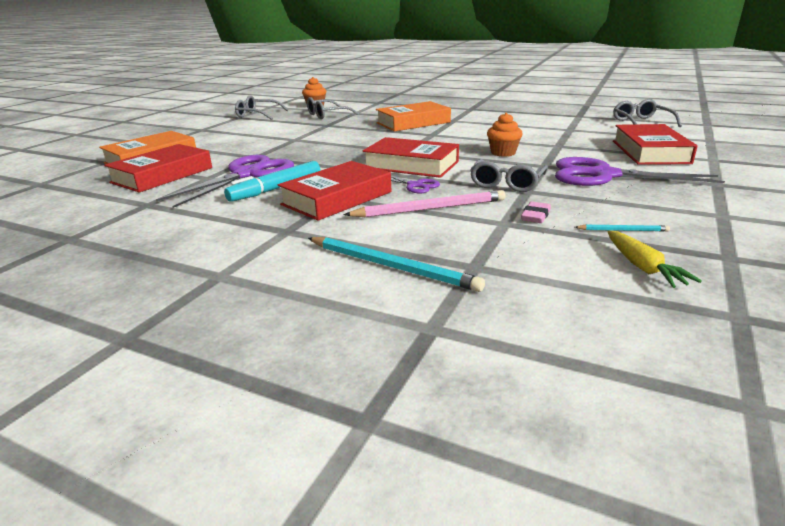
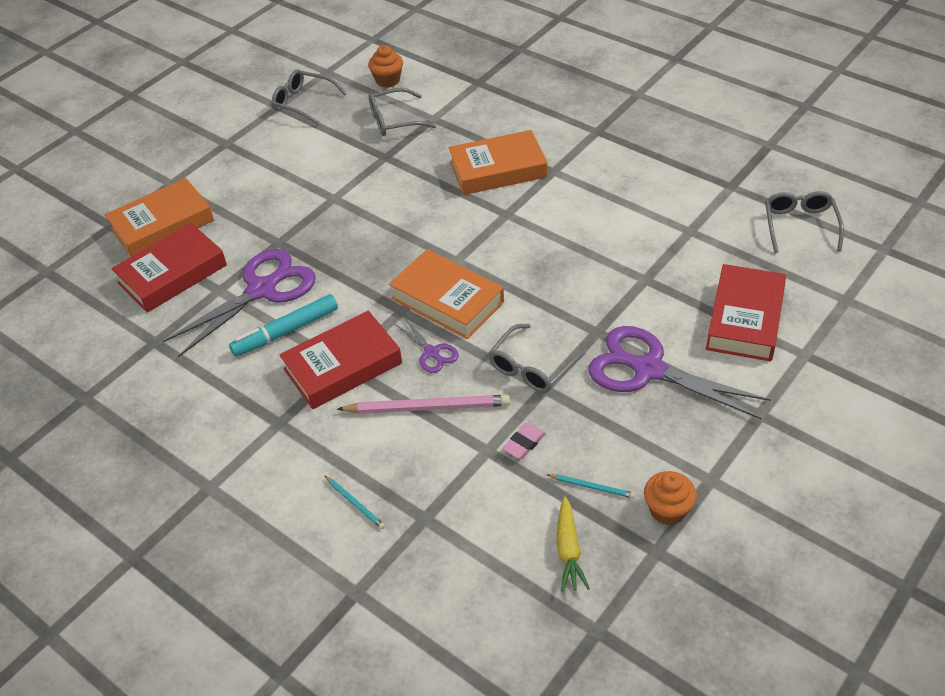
camera: 15 degrees right, 20 degrees up
turquoise pencil [308,237,485,292] -> turquoise pencil [324,475,385,529], size x0.49
red book [363,137,459,178] -> orange book [389,249,504,339]
orange cupcake [487,113,523,157] -> orange cupcake moved to [644,471,697,525]

